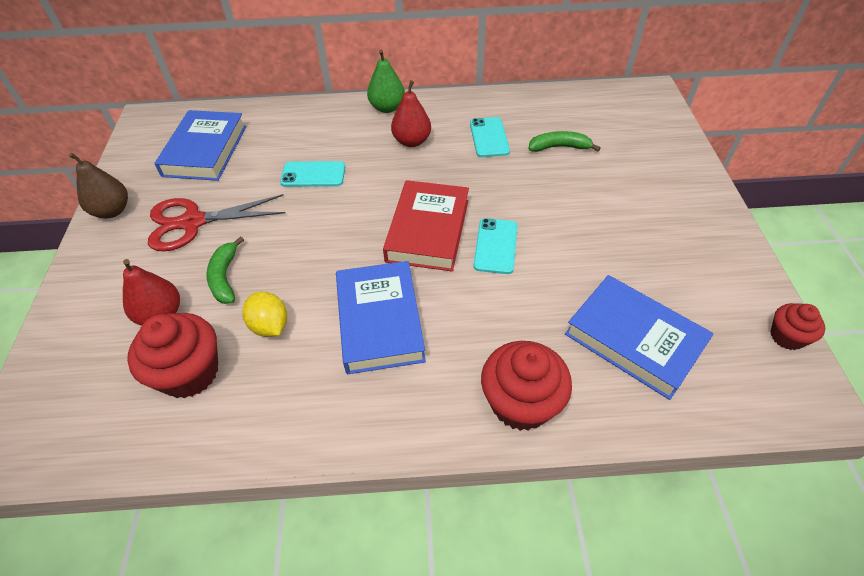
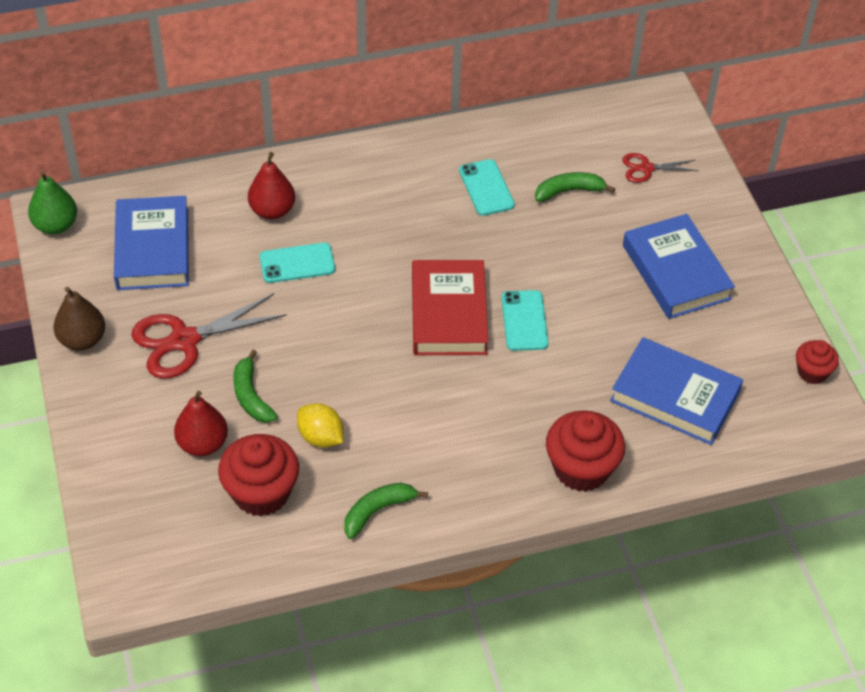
camera: 15 degrees left, 0 degrees up
blue book [336,261,426,374] -> blue book moved to [623,214,735,319]
green pear [367,50,405,113] -> green pear moved to [28,171,77,234]
red pear [391,80,431,147] -> red pear moved to [248,152,295,219]
none -> green banana [344,483,428,539]
none -> red scissors [622,153,698,183]

